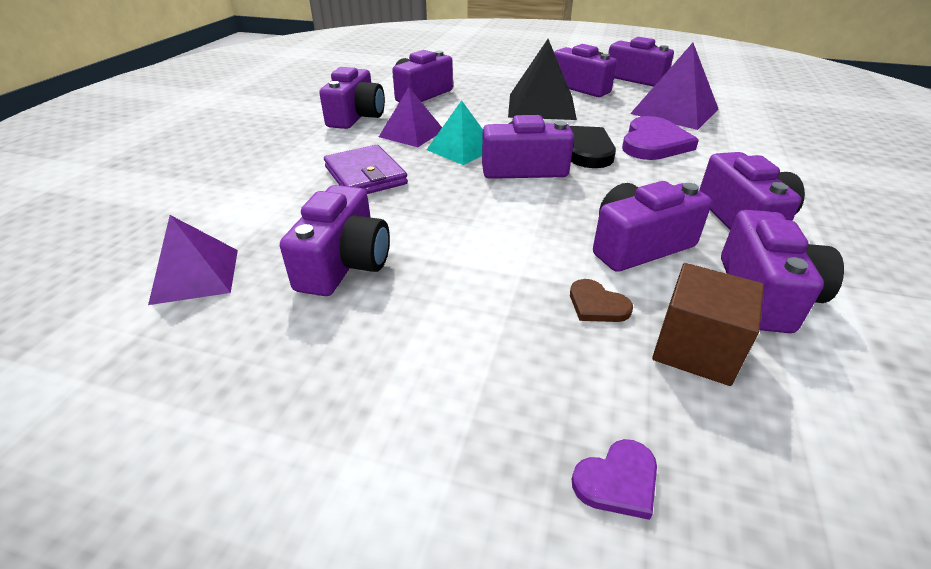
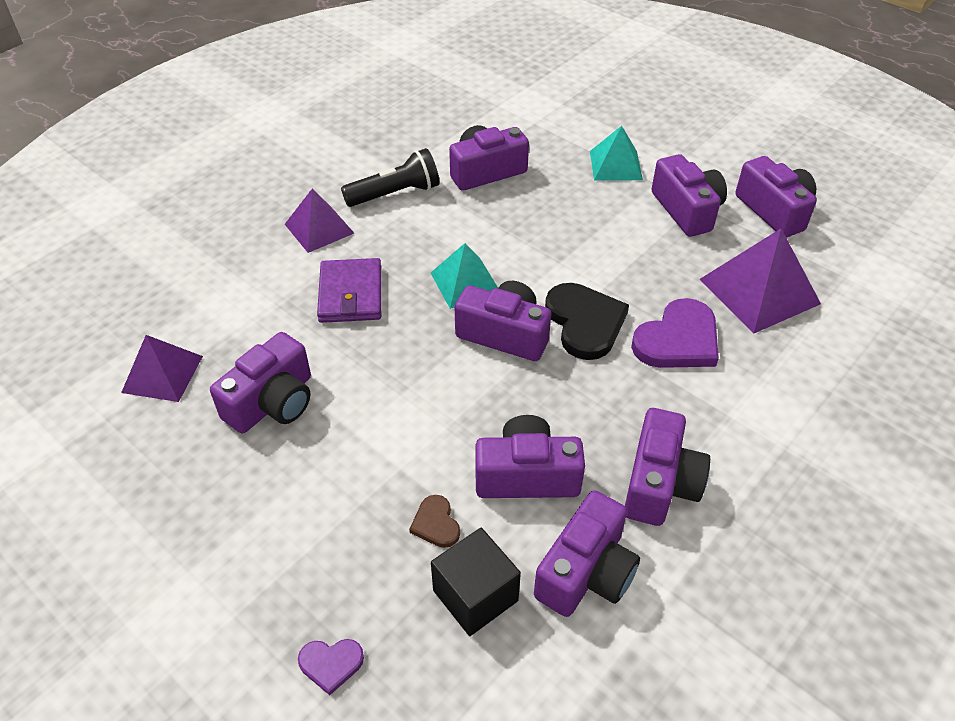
camera: 25 degrees right, 10 degrees up
purple camera [319,67,385,129] -> black flashlight [341,148,439,207]
purple pyramid [379,87,442,147] -> purple pyramid moved to [285,189,354,253]
black pyramid [508,39,577,120] -> none
brown cube [652,263,764,386] -> black cube [431,528,521,636]
none -> turquoise pyramid [590,126,643,181]

